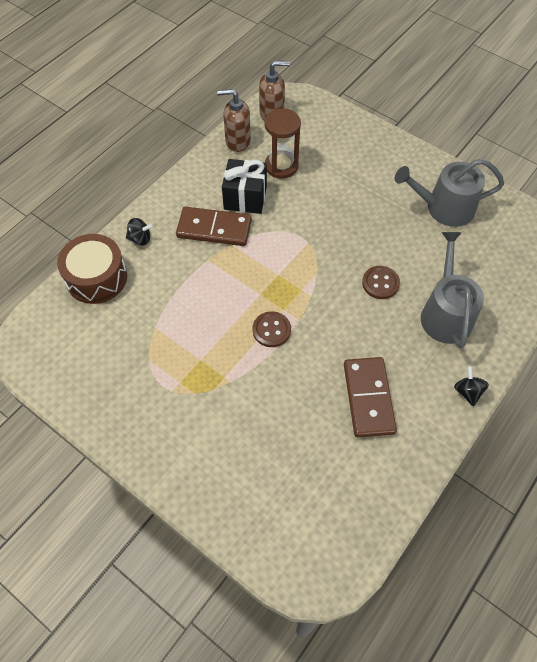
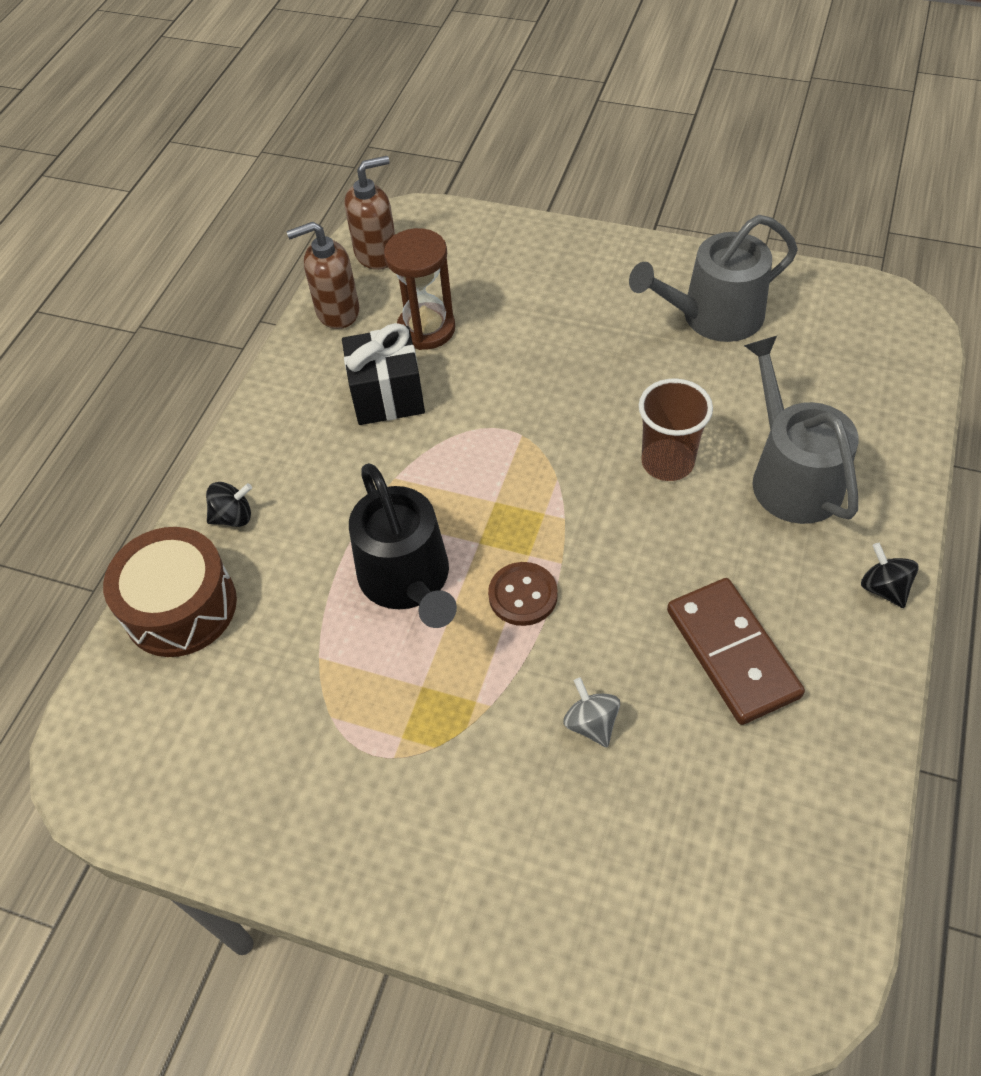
camera: 15 degrees left, 5 degrees down
brown domino [176,207,252,246] -> none
brown button [362,266,400,299] -> brown cup [639,378,713,481]
none -> black watering can [349,463,457,628]
none -> grey spinning top [564,677,620,747]

